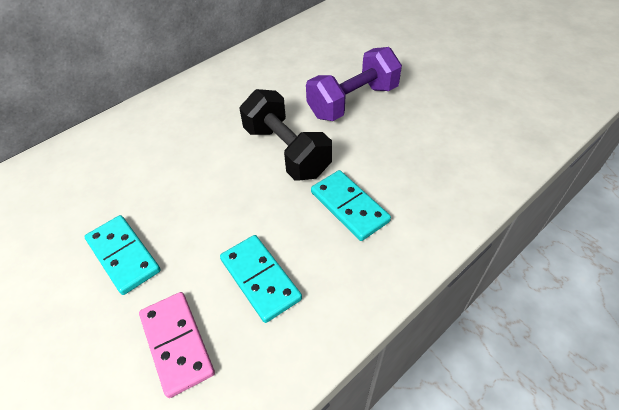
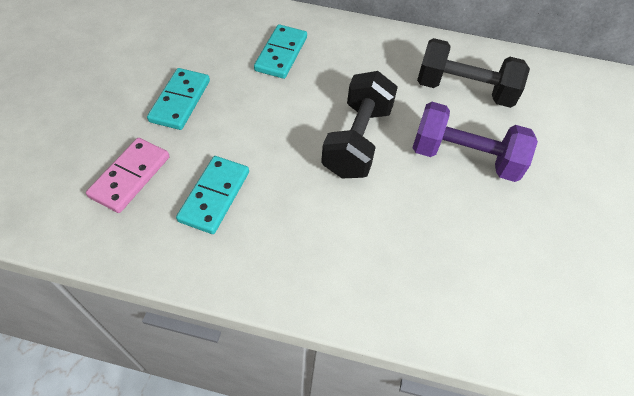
camera: 50 degrees right, 5 degrees up
turquoise domino [311,170,391,241] -> turquoise domino moved to [254,24,307,79]
none -> black dumbbell [417,38,530,108]

